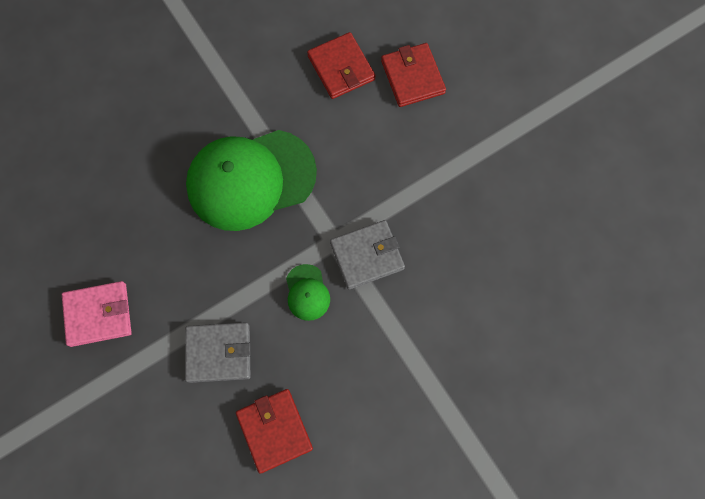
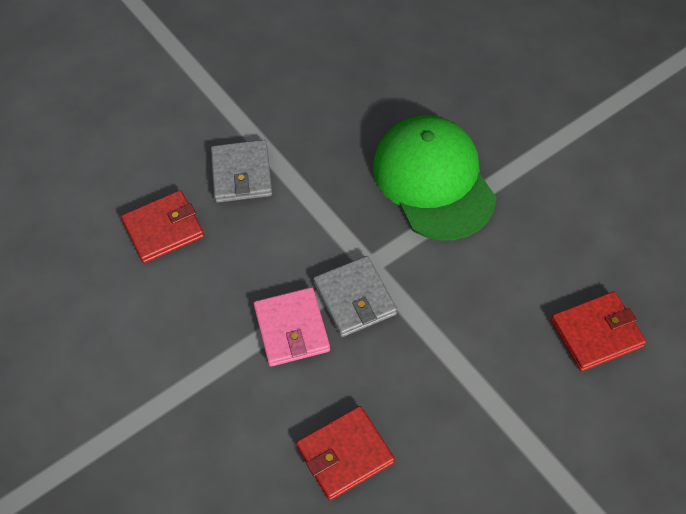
camera: 90 degrees right, 15 degrees down
pink wallet [62,281,132,347] -> pink wallet moved to [254,287,330,367]
green cap [286,264,330,321] -> none
red wallet [307,32,376,99] -> red wallet moved to [296,406,395,500]

